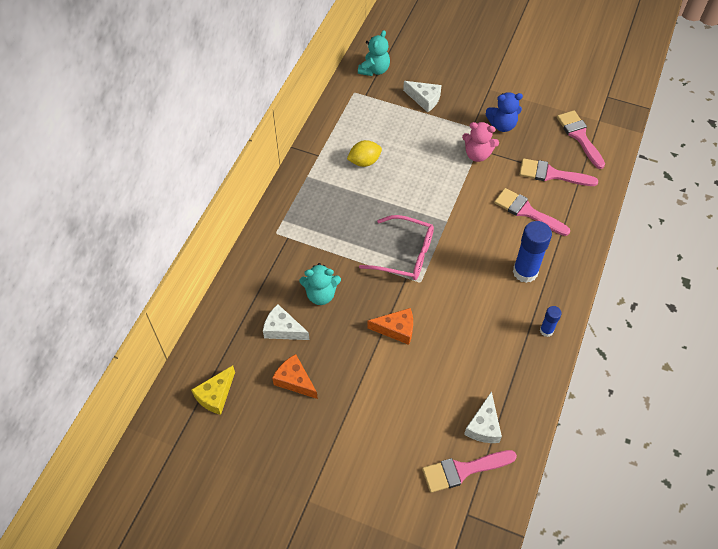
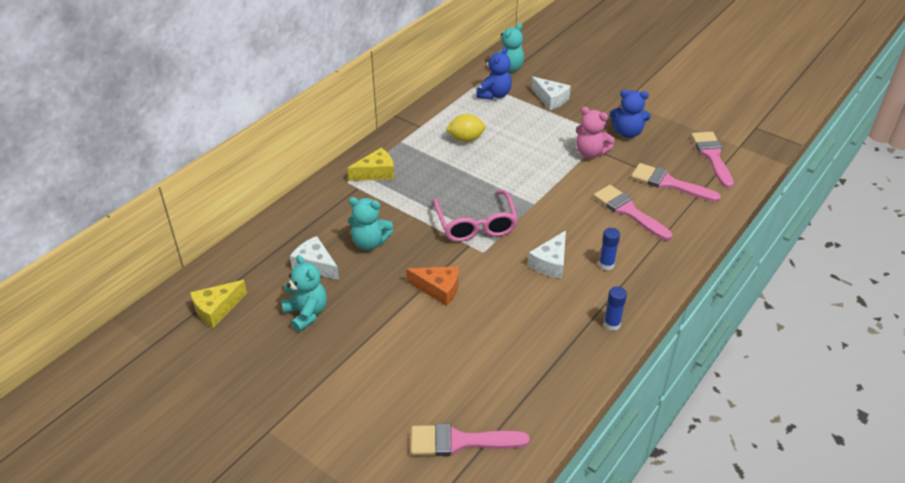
camera: 15 degrees right, 15 degrees down
orange cheese [272,354,318,399] -> turquoise teddy bear [281,255,327,332]
pink glasses [359,215,434,280] -> pink glasses turned 45 degrees clockwise [433,190,518,242]
white cheese [464,391,502,443] -> white cheese moved to [528,231,566,278]
blue glue stick [513,221,552,283] -> blue glue stick [599,228,620,270], size x0.52
none -> yellow cheese [347,148,394,181]
none -> blue teddy bear [476,47,512,100]

